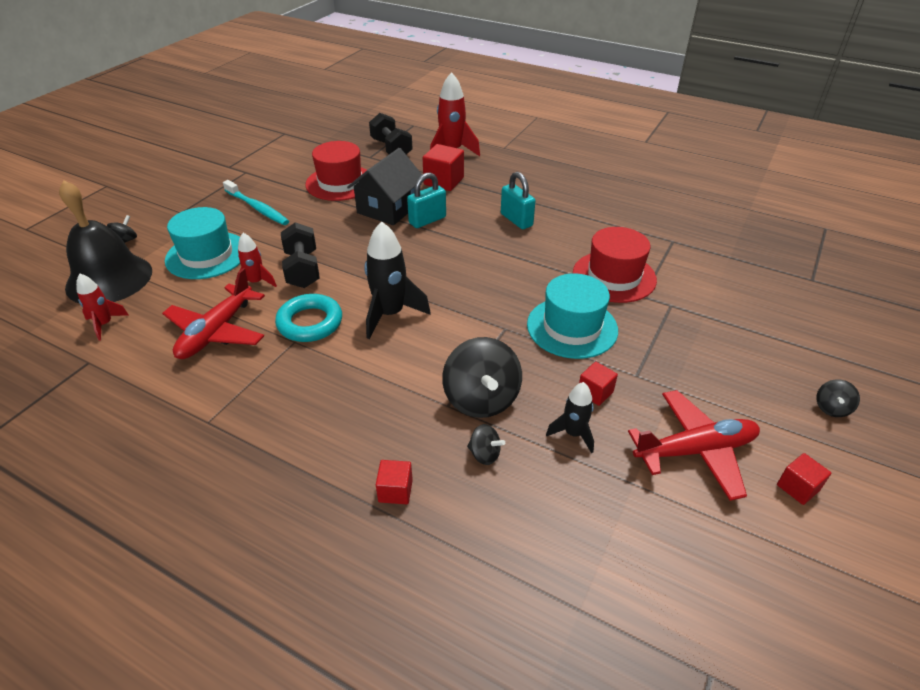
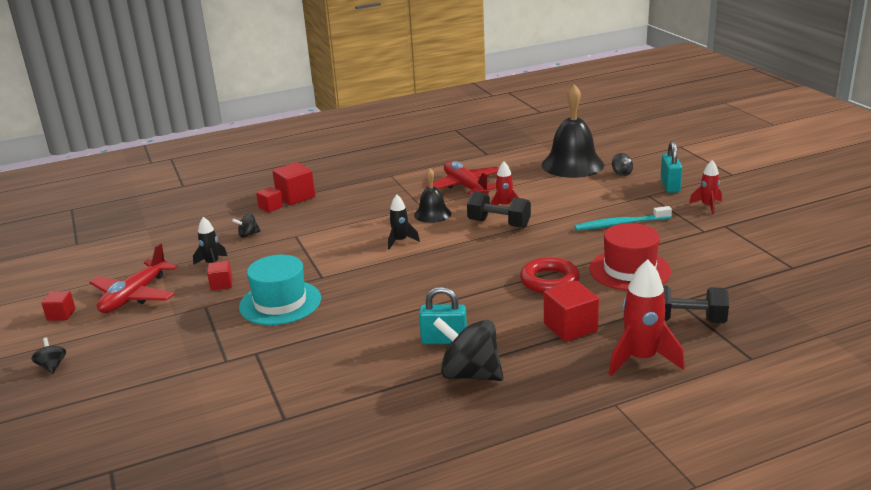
camera: 130 degrees right, 15 degrees down
red rocket [76,274,129,341] -> red rocket moved to [689,160,722,215]
turquoise hat [165,207,240,279] -> none
turquoise ring [275,294,342,342] -> black bell [414,168,451,223]
black house [347,148,422,225] -> red ring [520,257,580,293]
black rocket [365,221,431,339] -> black rocket [388,195,420,250], size x0.58
turquoise padlock [407,172,446,228] -> turquoise padlock moved to [660,141,682,193]
black spinning top [442,337,522,418] -> black spinning top moved to [433,317,503,381]
red hat [573,227,657,303] -> none
none -> red cube [272,162,315,205]

